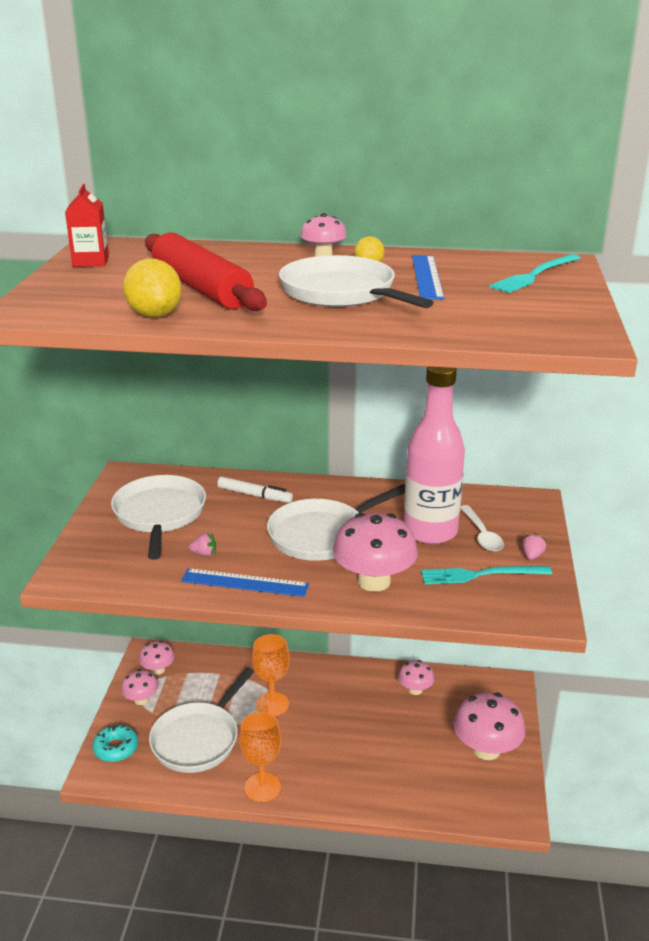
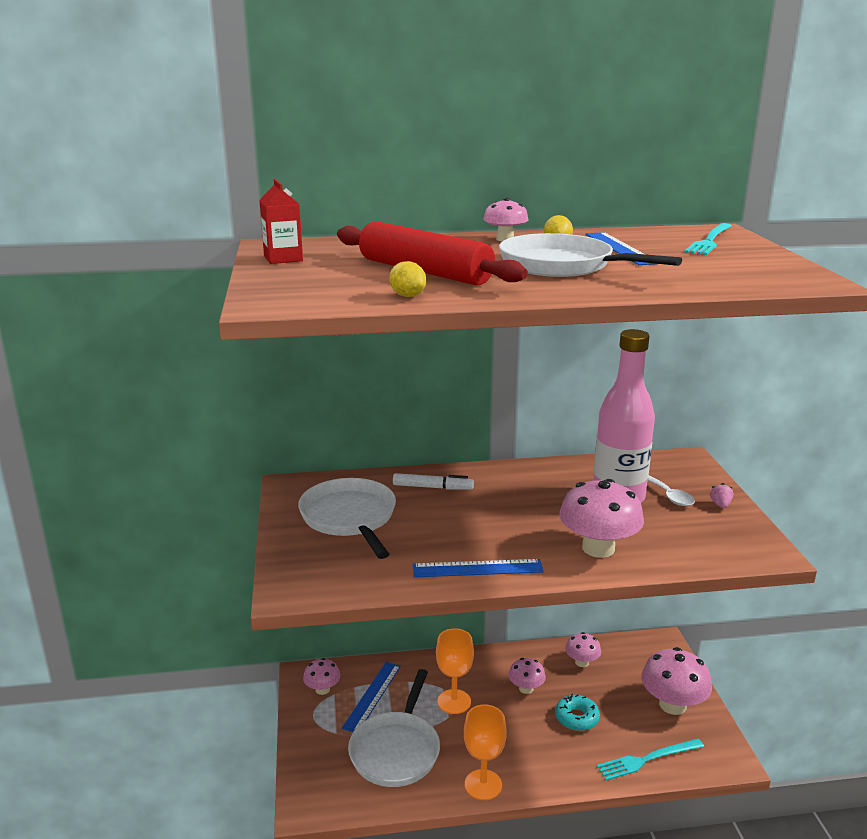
camera: 15 degrees left, 5 degrees down
turquoise donut [92,724,138,762] -> turquoise donut moved to [555,694,600,731]
pink mushroom [121,669,159,705] -> pink mushroom moved to [509,658,546,694]
yellow lemon [123,258,182,317] -> yellow lemon [389,261,426,297], size x0.60
pink strawberry [189,533,216,556] -> none
white pan [267,484,405,561] -> none
turquoise fork [421,566,552,584] -> turquoise fork moved to [597,739,704,781]
none -> blue ruler [342,662,401,732]

